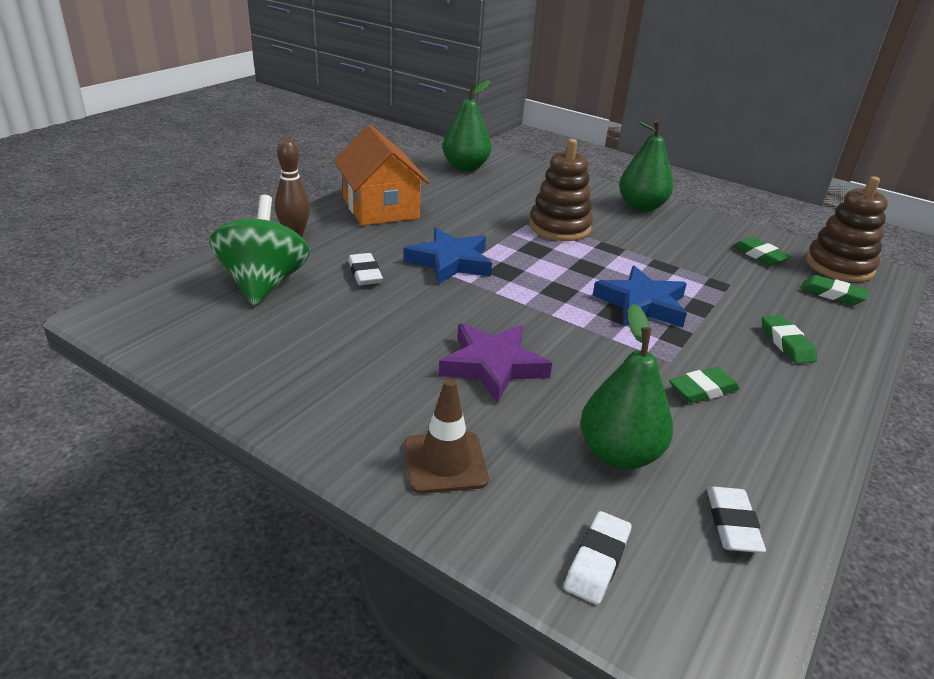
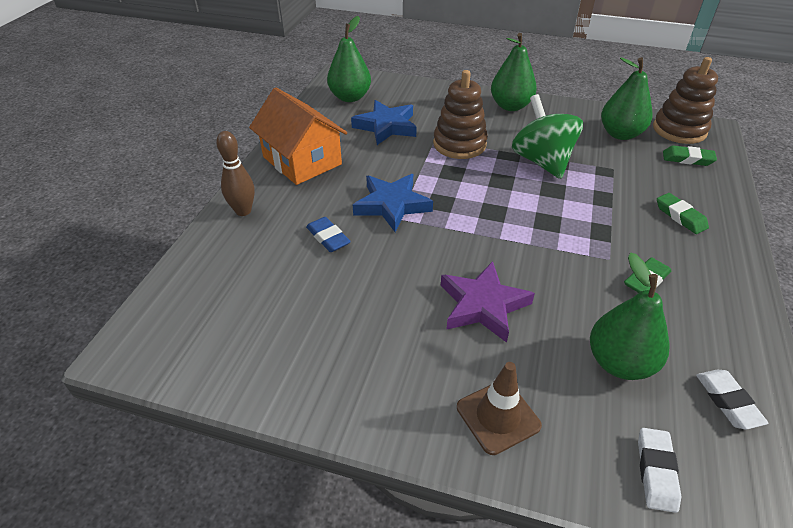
camera: 15 degrees left, 10 degrees up
green spinning top [209,195,309,305] -> green spinning top moved to [512,94,583,179]
white eraser [348,253,383,285] -> blue eraser [306,217,351,252]
blue star [592,266,687,327] -> blue star moved to [351,100,417,145]
green eraser [733,237,792,266] -> green pear [601,57,653,140]

